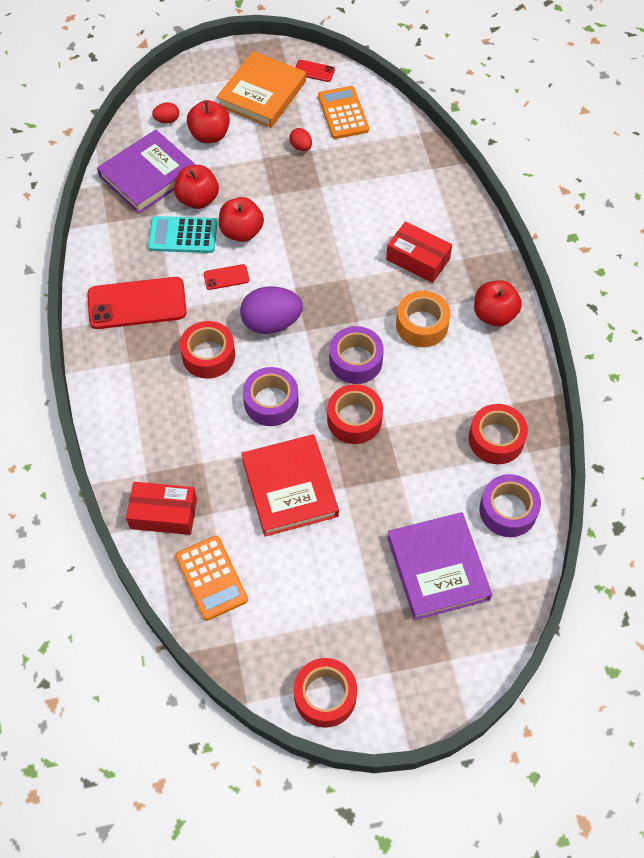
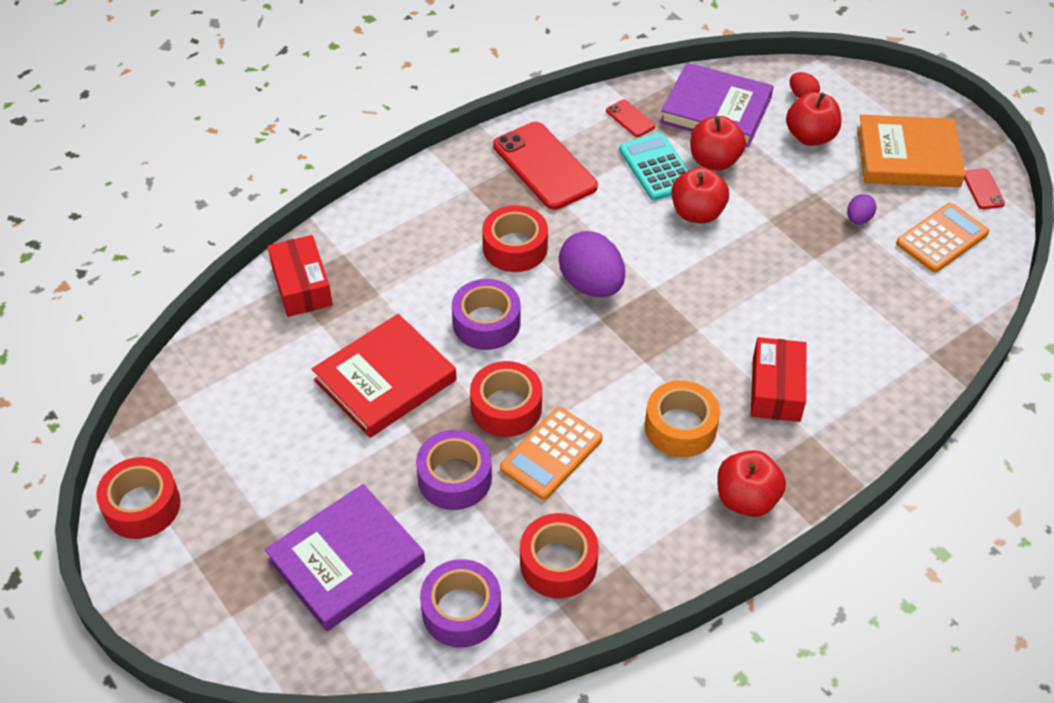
camera: 65 degrees right, 10 degrees down
orange calculator [175,536,248,621] -> orange calculator moved to [500,407,603,500]
red phone [204,264,249,290] -> red phone moved to [606,100,656,137]
red egg [289,128,312,151] -> purple egg [847,194,876,224]
purple tape [329,326,384,384] -> purple tape moved to [416,430,492,510]

